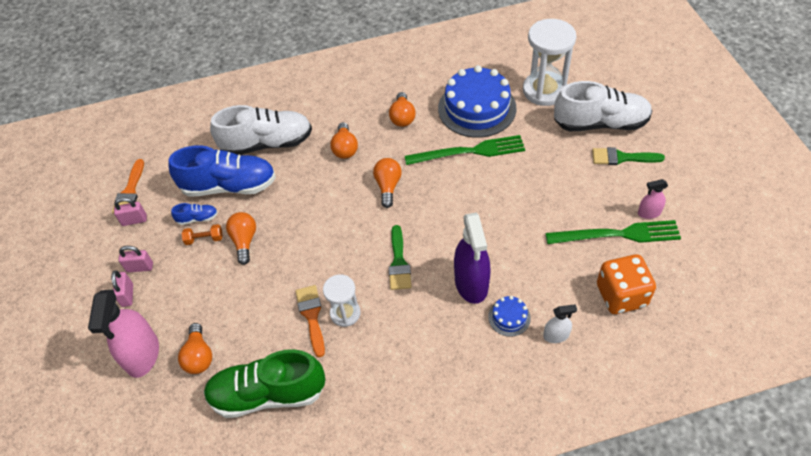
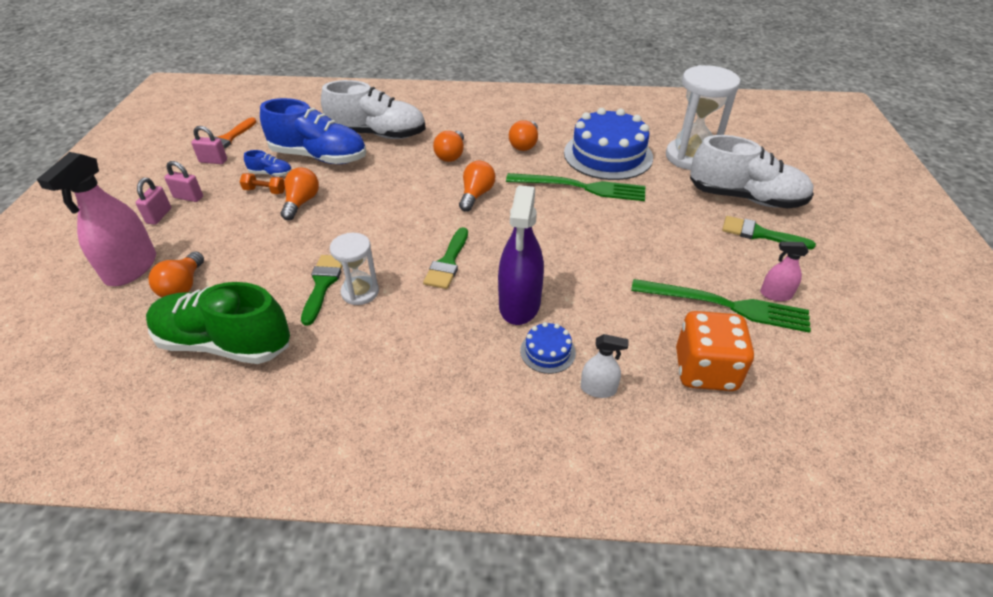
camera: 15 degrees right, 10 degrees down
orange brush [296,285,325,357] -> green brush [301,255,343,325]

